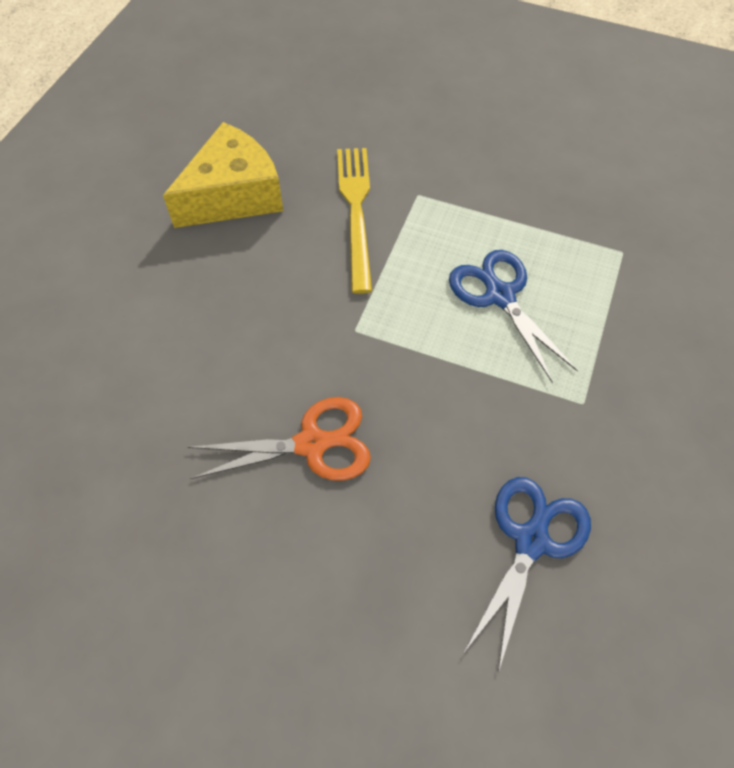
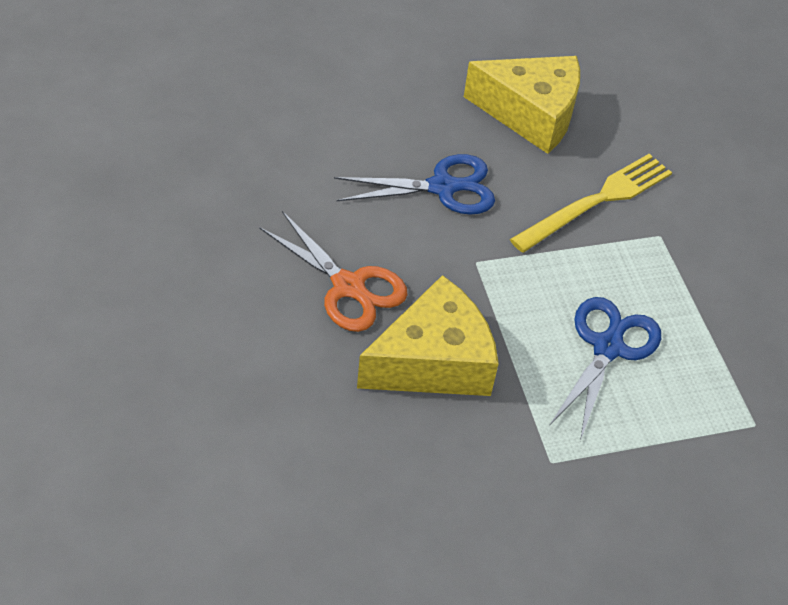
camera: 50 degrees right, 10 degrees down
blue scissors [463,477,591,673] -> blue scissors moved to [334,154,495,215]
none -> yellow cheese [357,275,499,396]

